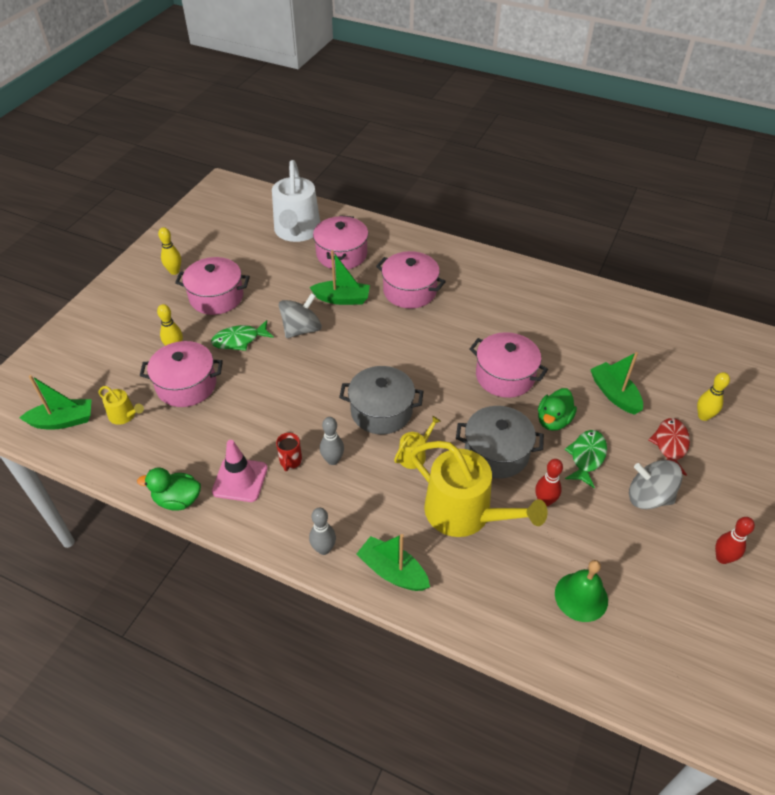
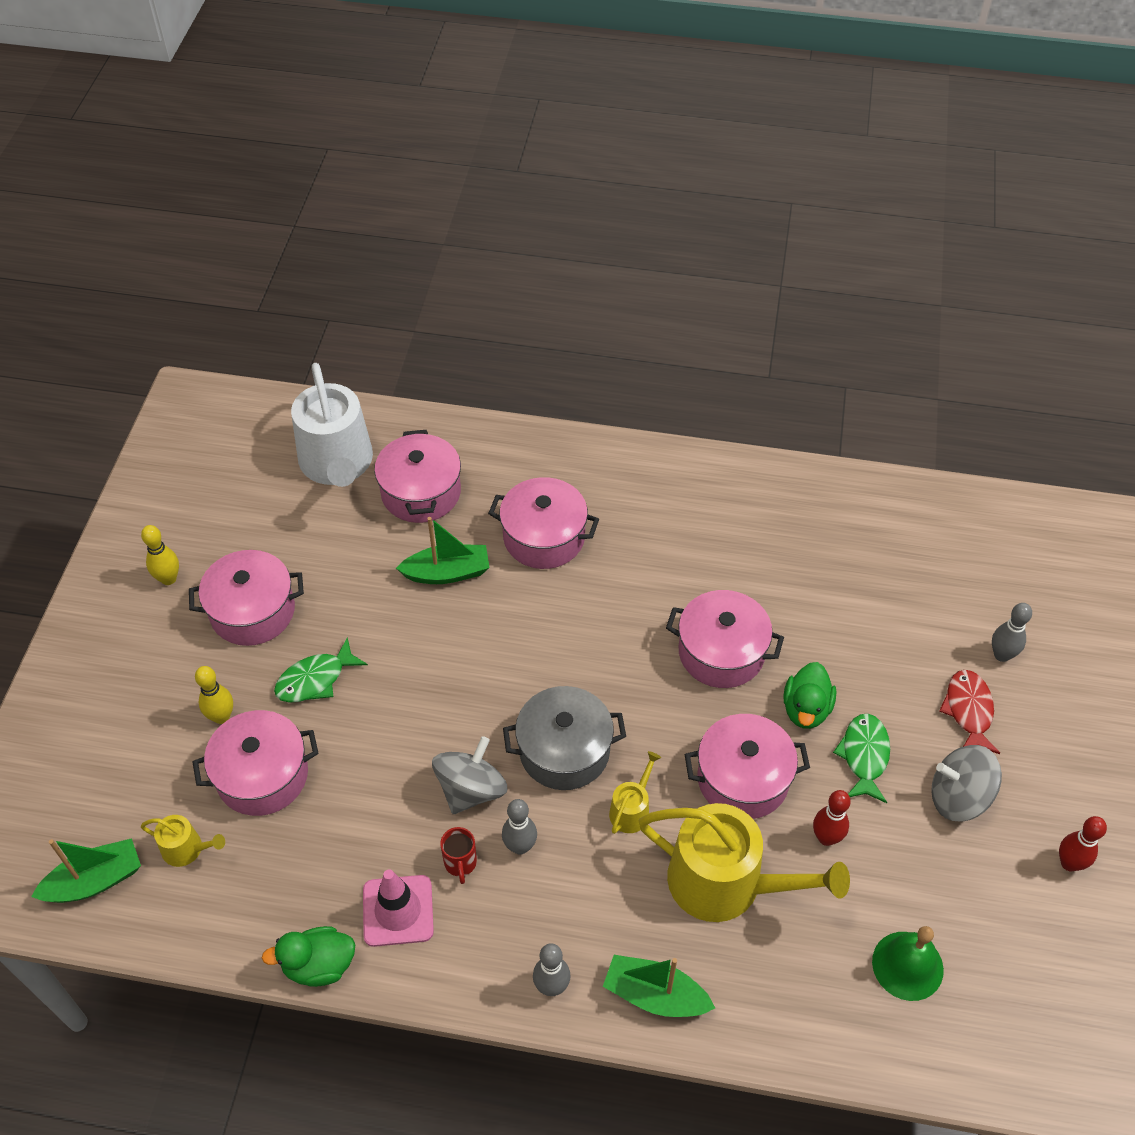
camera: 15 degrees left, 5 degrees up
grey spinning top [279,293,322,338] -> grey spinning top moved to [432,736,507,814]
grey pot [456,406,544,478] -> pink pot [684,714,810,819]
green boat [590,352,643,415] -> none
yellow bowling pin [697,372,730,421] -> grey bowling pin [992,603,1032,662]

